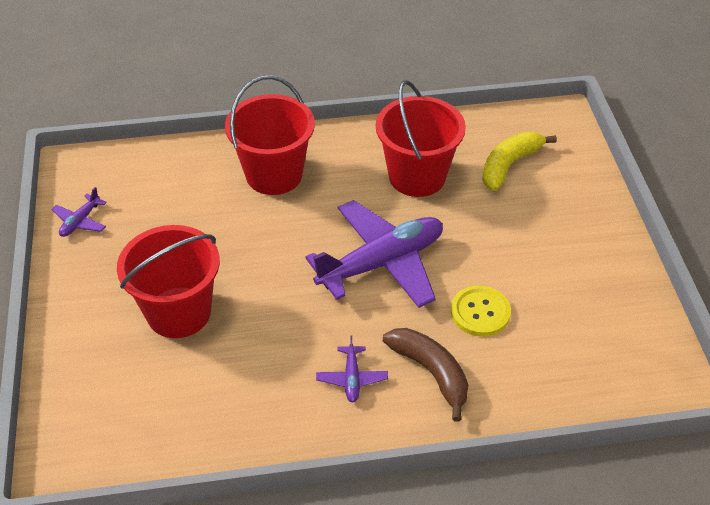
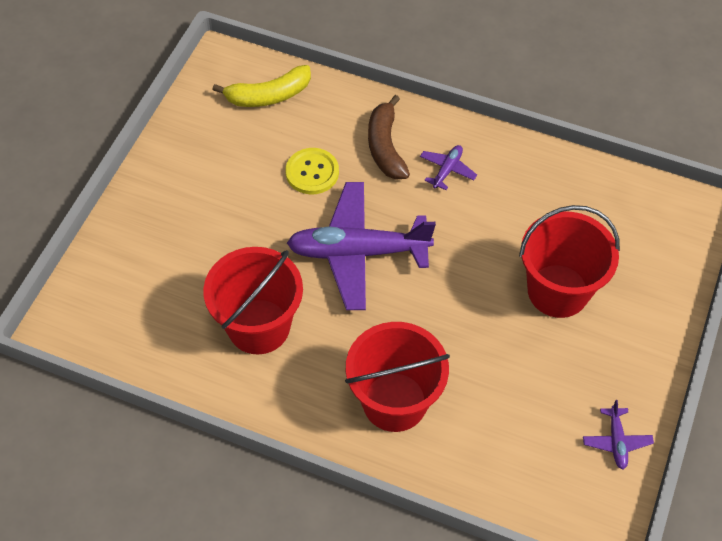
camera: 150 degrees left, 10 degrees up
purple plane [51,187,107,237] -> purple plane turned 120 degrees clockwise [583,400,654,469]
yellow banana [482,132,557,191] -> yellow banana moved to [213,65,311,107]

